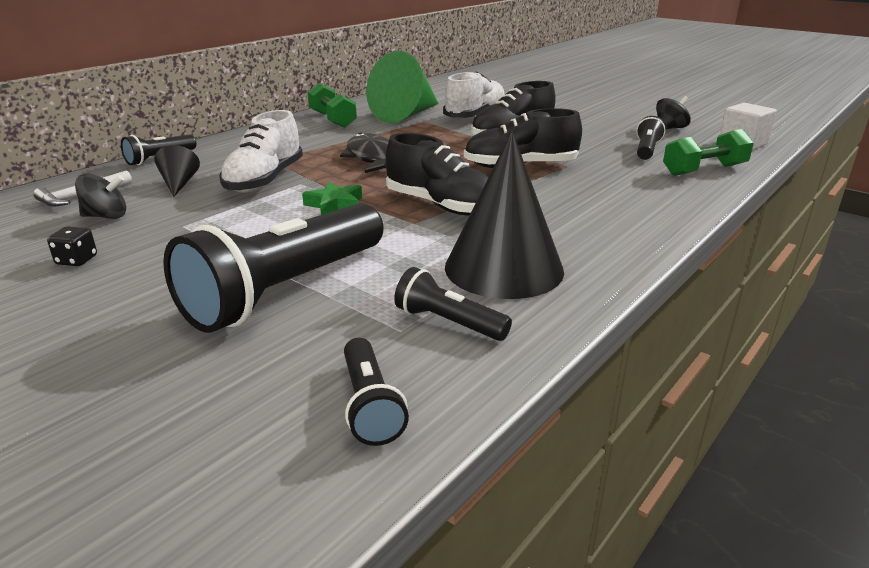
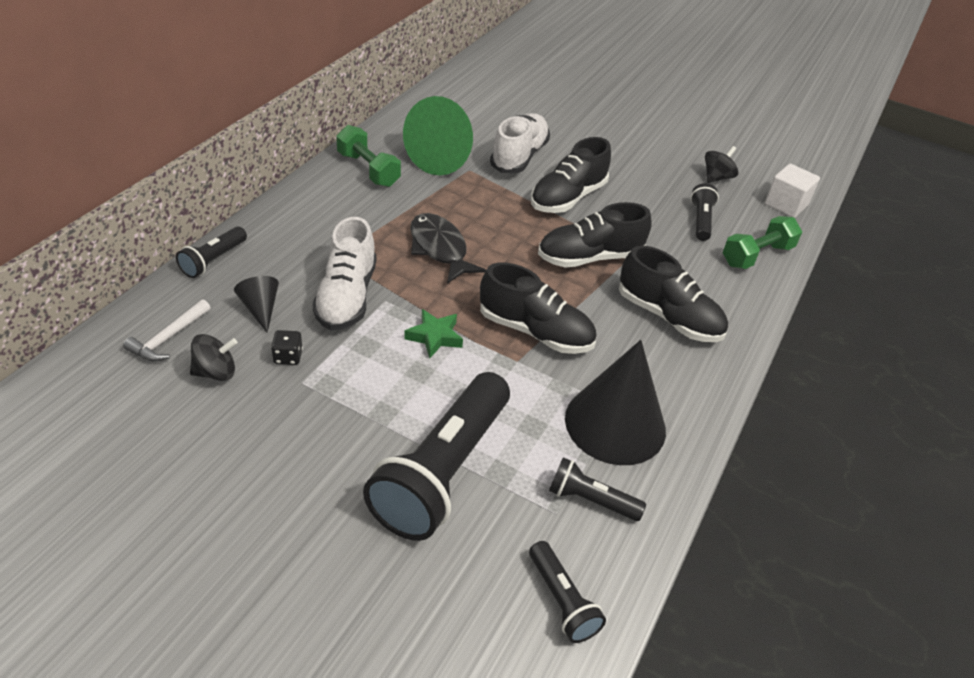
camera: 15 degrees left, 15 degrees up
black dice [47,226,97,266] -> black dice moved to [271,330,303,365]
none -> black shoe [619,246,728,342]

